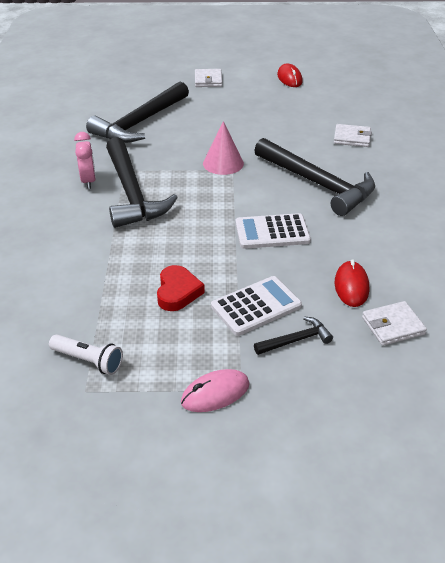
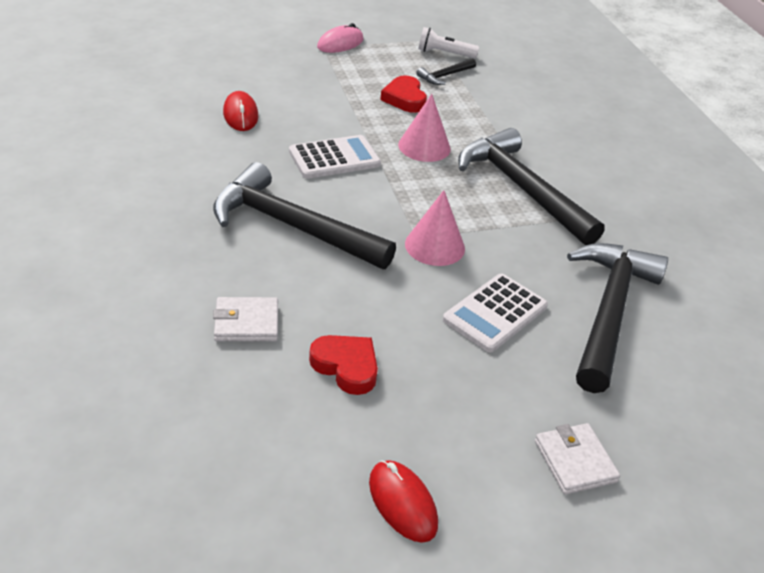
camera: 160 degrees right, 0 degrees up
pink clock [74,132,96,189] -> none
white calculator [211,276,302,336] -> white calculator moved to [443,274,548,352]
black hammer [254,316,333,355] -> black hammer moved to [416,58,476,85]
white wallet [362,301,427,346] -> none
none -> red heart [309,335,378,395]
none -> pink cone [398,94,451,162]

